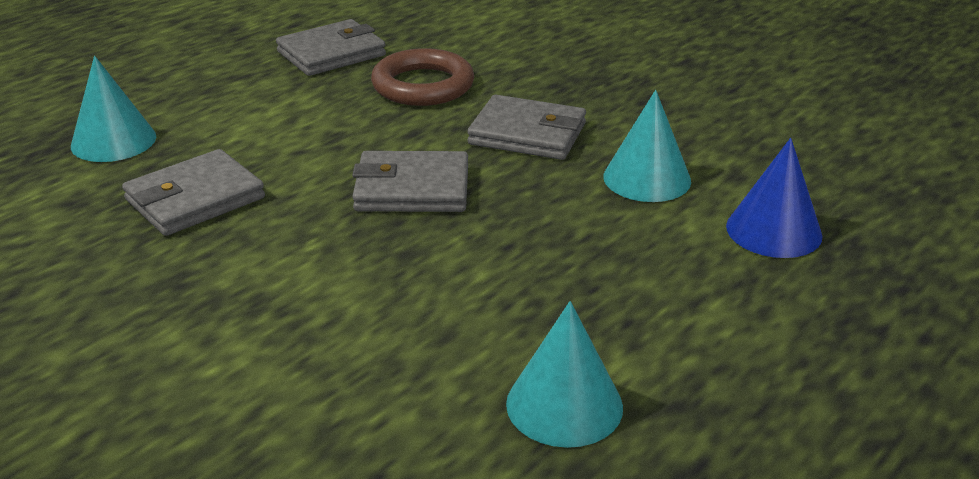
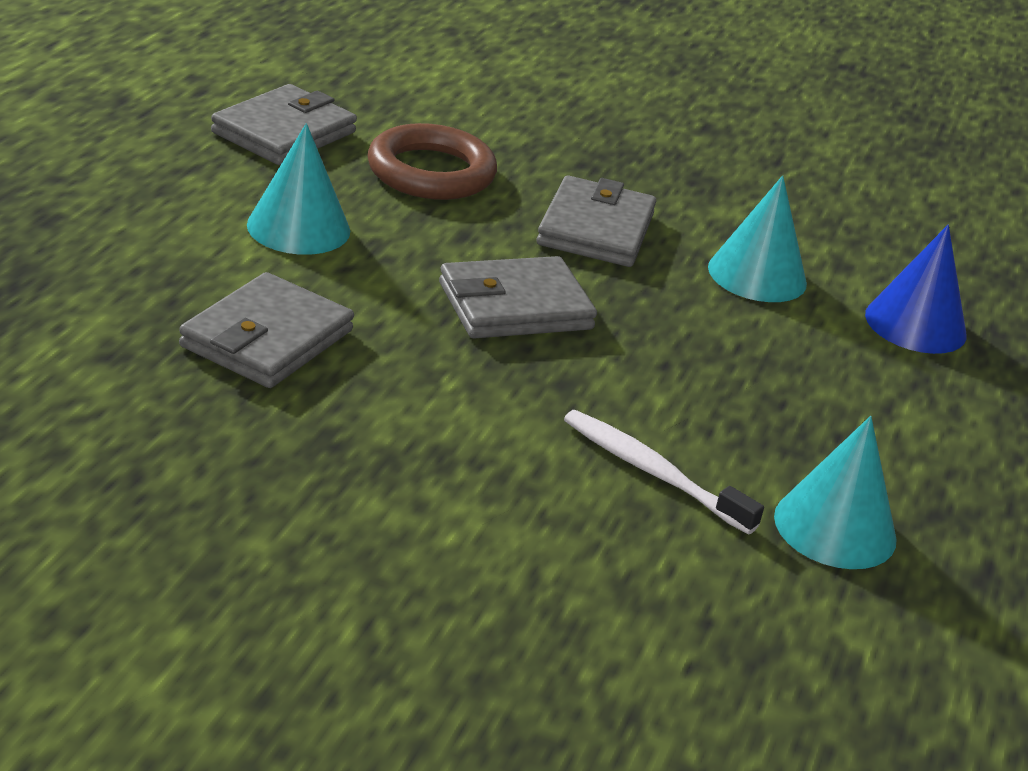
camera: 25 degrees left, 0 degrees up
turquoise cone [71,56,156,162] -> turquoise cone moved to [247,123,350,255]
grey wallet [467,95,586,160] -> grey wallet turned 75 degrees counterclockwise [536,175,656,267]
none -> white toothbrush [564,410,764,534]

